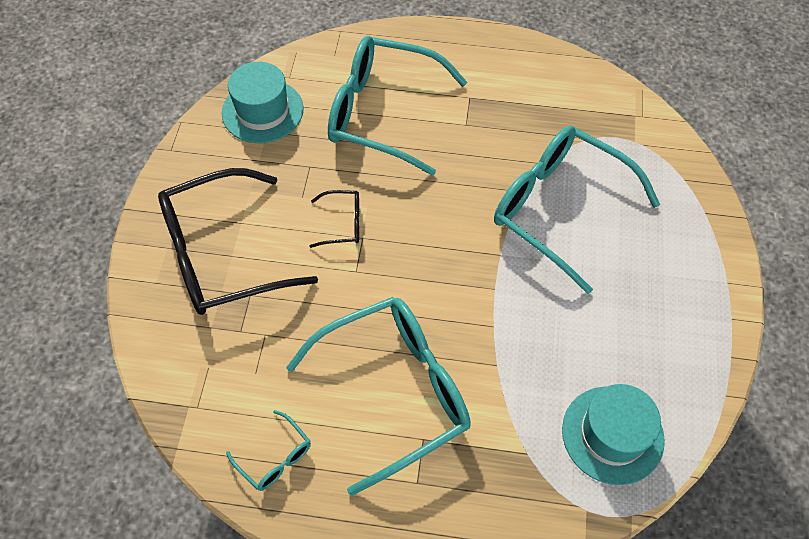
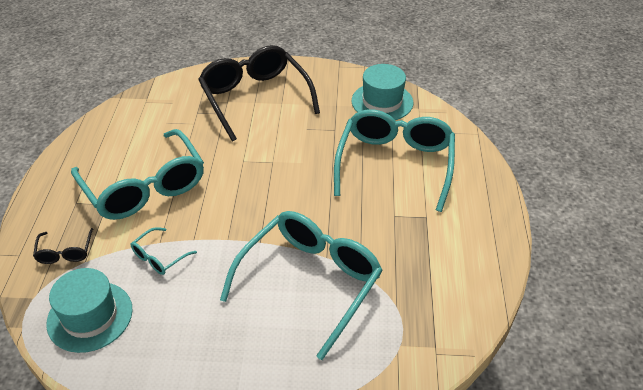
camera: 85 degrees right, 15 degrees down
turquoise glasses [226,410,311,491] -> turquoise glasses moved to [131,227,197,275]
black glasses [309,190,359,248] -> black glasses moved to [33,228,93,264]

